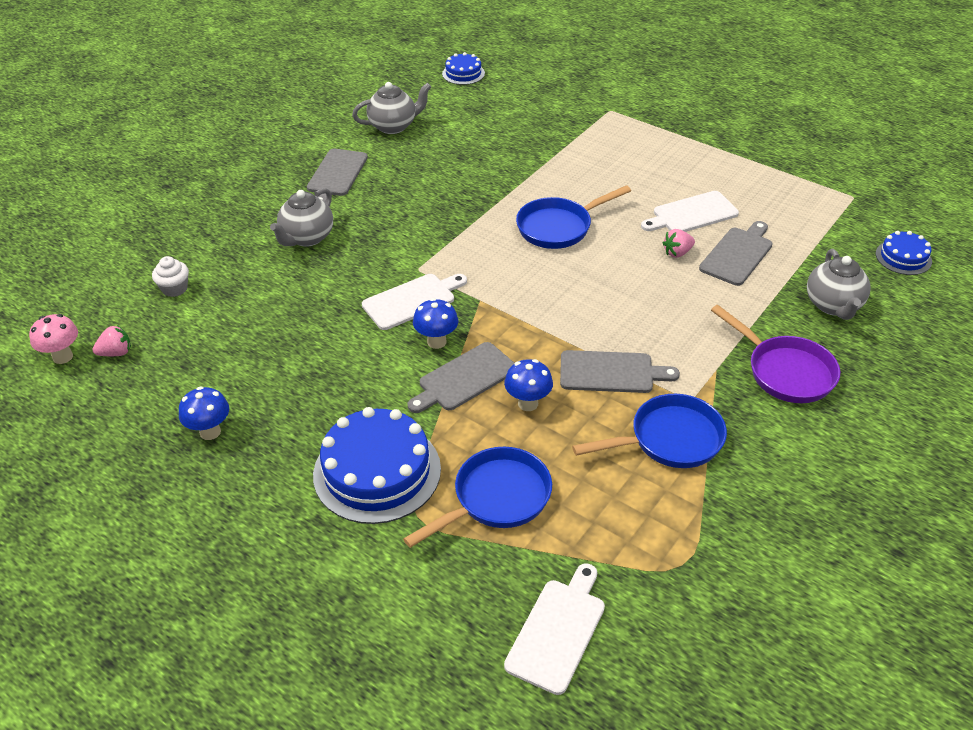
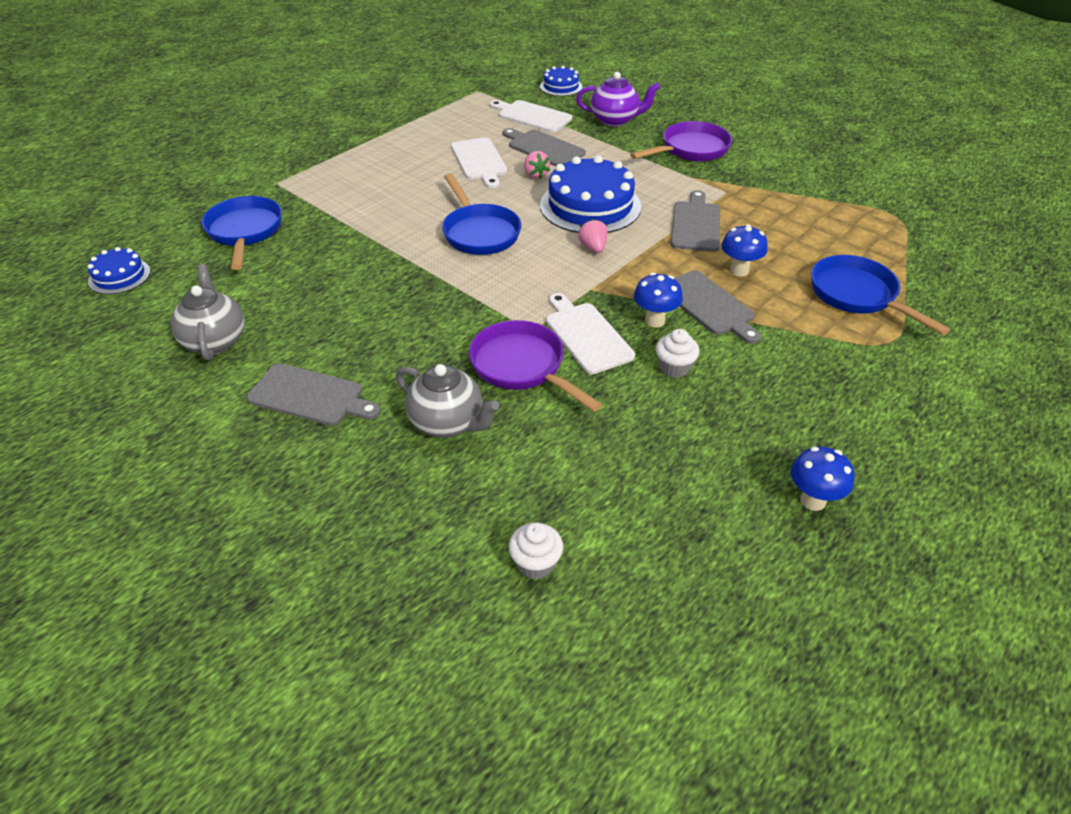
camera: 85 degrees left, 0 degrees up
pink mushroom [29,314,78,364] -> none
pink strawberry [92,325,131,356] -> pink strawberry moved to [578,219,607,253]
blue cake [313,407,441,524] -> blue cake moved to [540,155,641,233]
white cutting board [504,563,605,695] -> white cutting board moved to [490,100,572,133]
blue pan [572,394,727,468] -> blue pan moved to [201,196,282,270]
grey teapot [807,249,871,320] -> purple teapot [576,72,660,127]
none -> purple pan [469,320,603,412]
none -> white cupcake [656,329,699,378]

